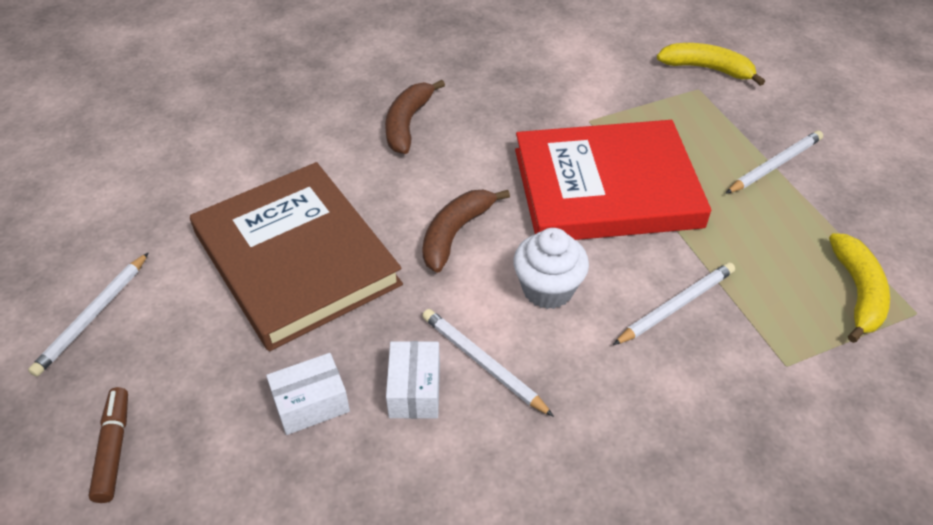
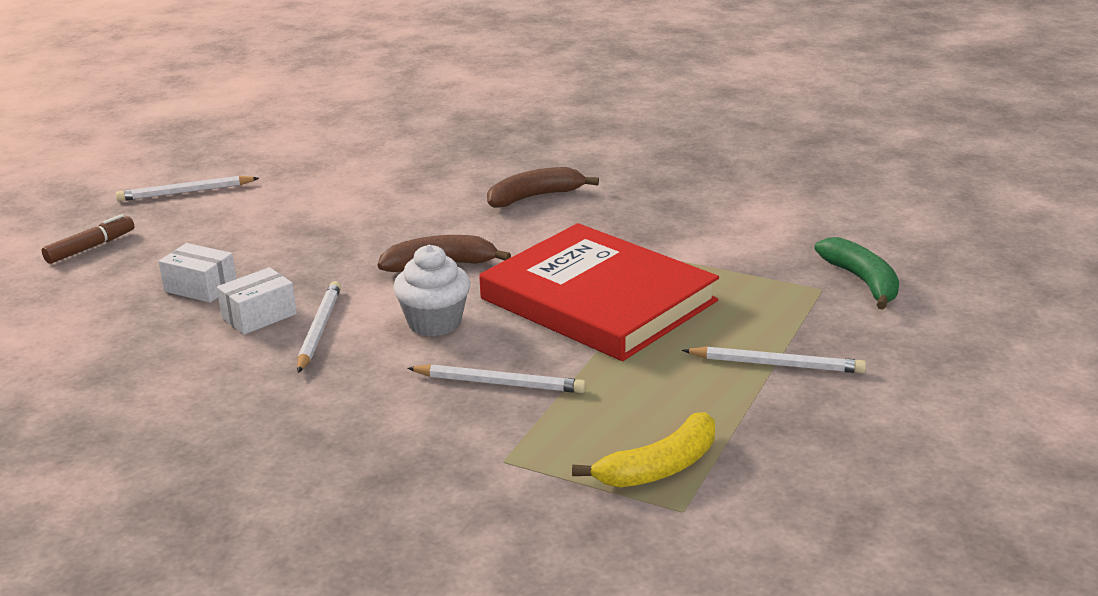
camera: 50 degrees right, 20 degrees down
brown book [190,162,403,351] -> none
yellow banana [657,43,765,86] -> green banana [814,237,899,310]

